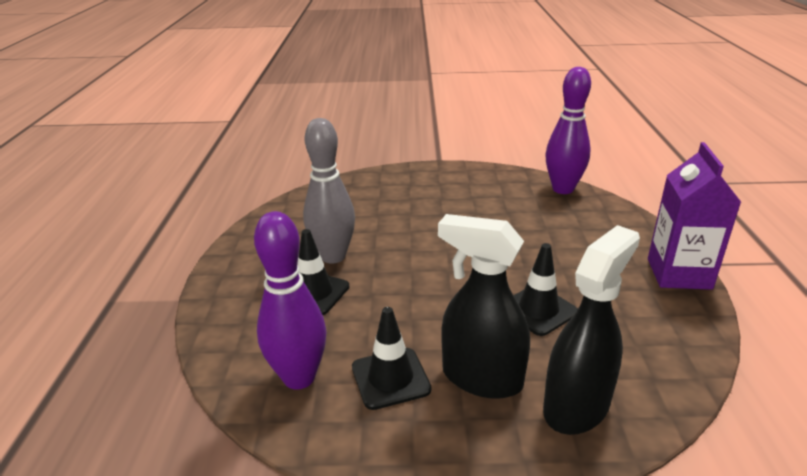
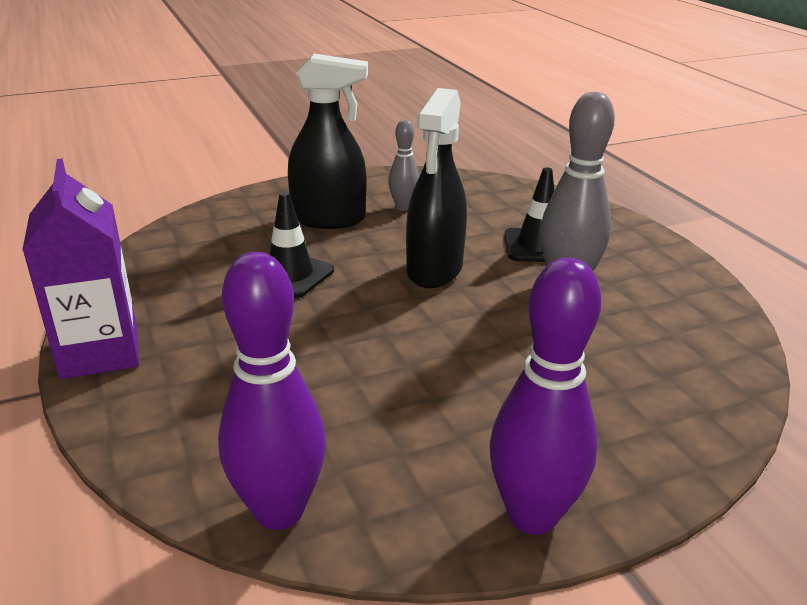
camera: 155 degrees right, 0 degrees up
purple bowling pin [254,211,327,389] -> purple bowling pin moved to [489,258,601,535]
black traffic cone [352,307,432,410] -> grey bowling pin [388,119,419,211]
black spray bottle [543,225,640,435] -> black spray bottle moved to [406,88,467,288]

